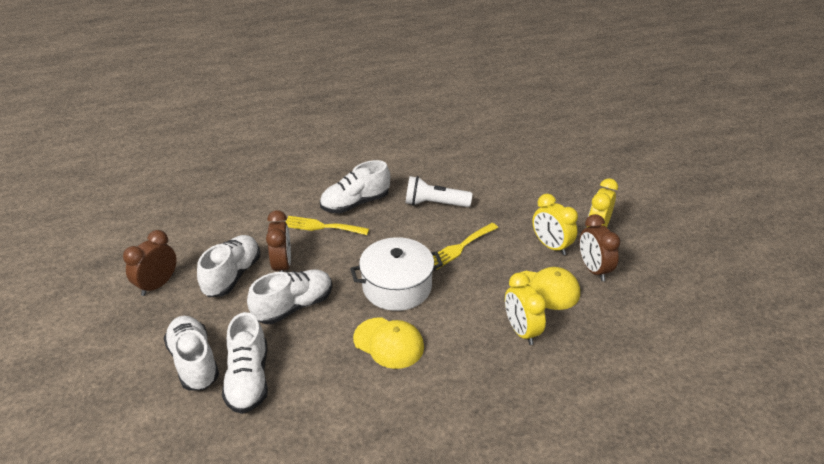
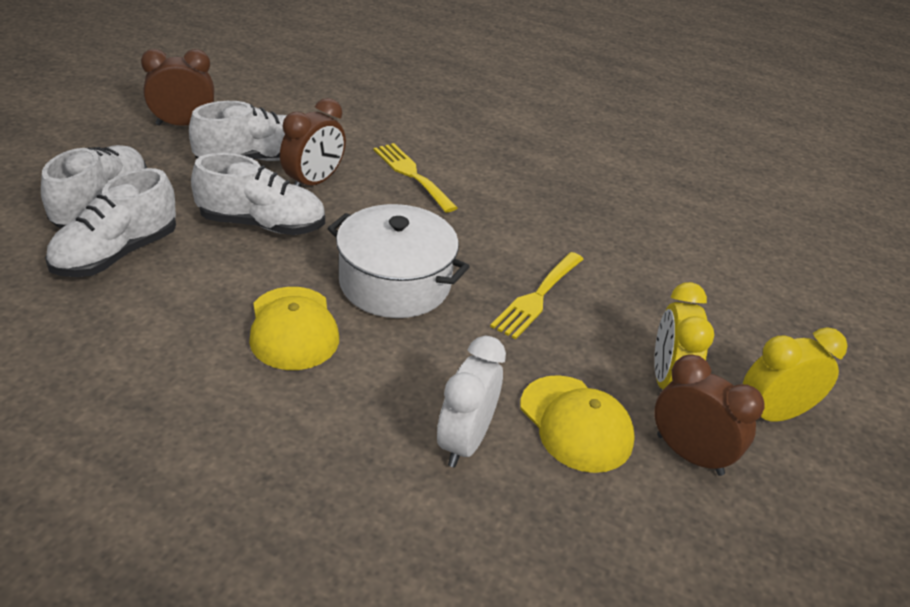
camera: 40 degrees right, 0 degrees up
white shoe [320,160,390,213] -> none
white flashlight [406,176,472,207] -> none
yellow fork [433,223,498,269] -> yellow fork turned 60 degrees counterclockwise [490,252,584,340]
yellow clock [505,272,546,345] -> white clock [437,336,506,467]
brown clock [579,214,620,281] -> brown clock turned 105 degrees clockwise [654,354,765,476]

